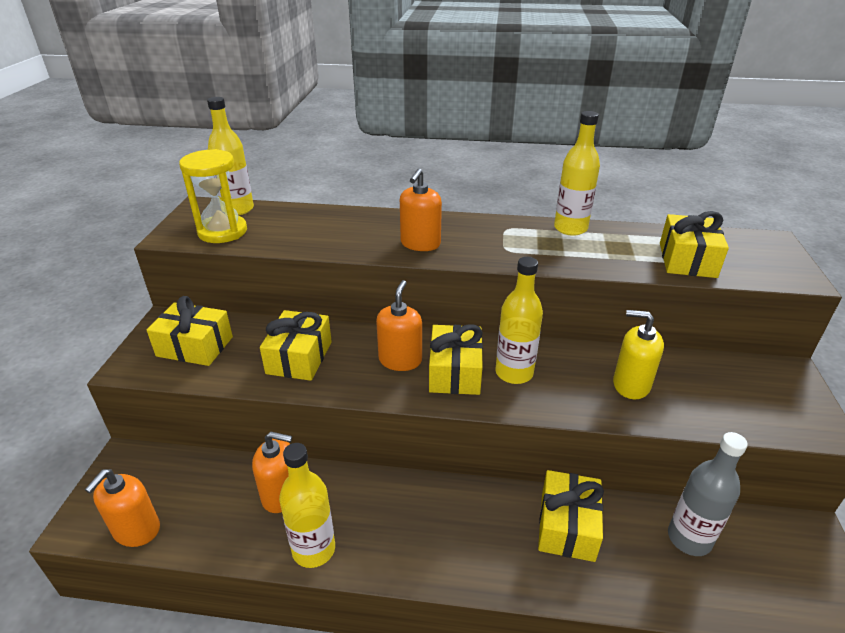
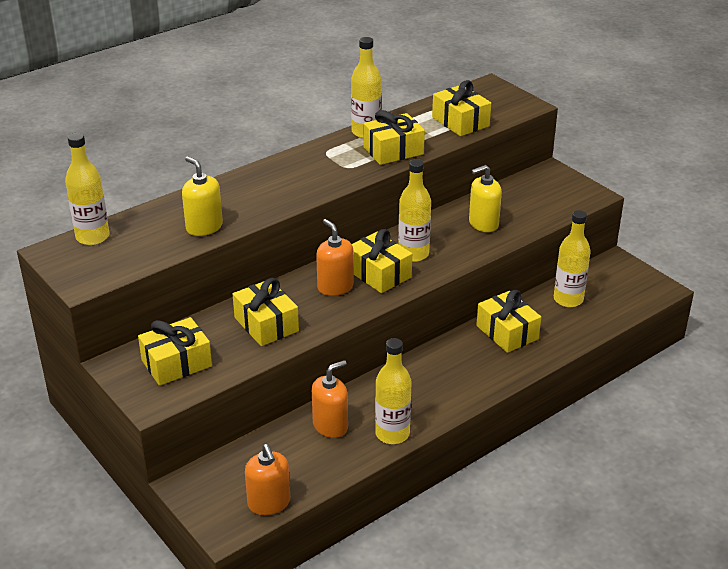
camera: 45 degrees left, 0 degrees up
yellow hourglass [179,149,247,243] -> none
orange soap dispenser [400,169,442,251] -> none
grey bottle [668,432,748,556] -> yellow bottle [554,210,591,307]
none -> yellow soap dispenser [182,156,223,236]
none -> yellow gift [363,110,425,165]

